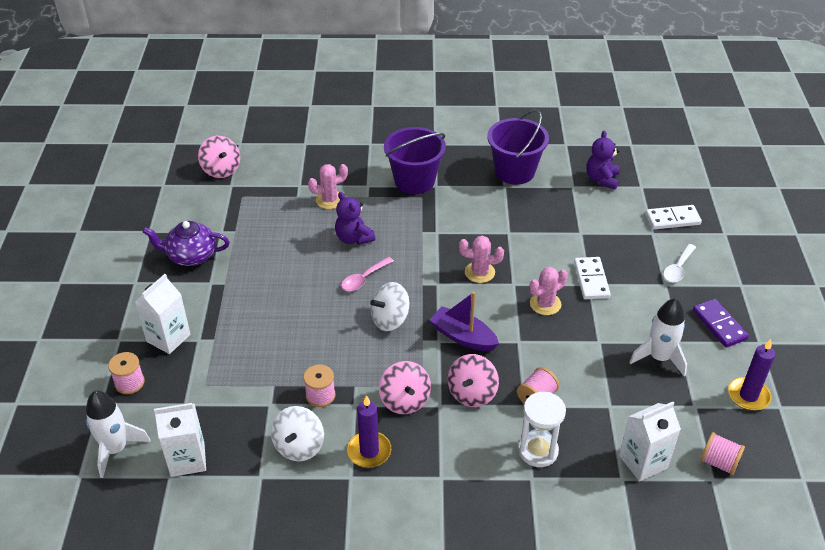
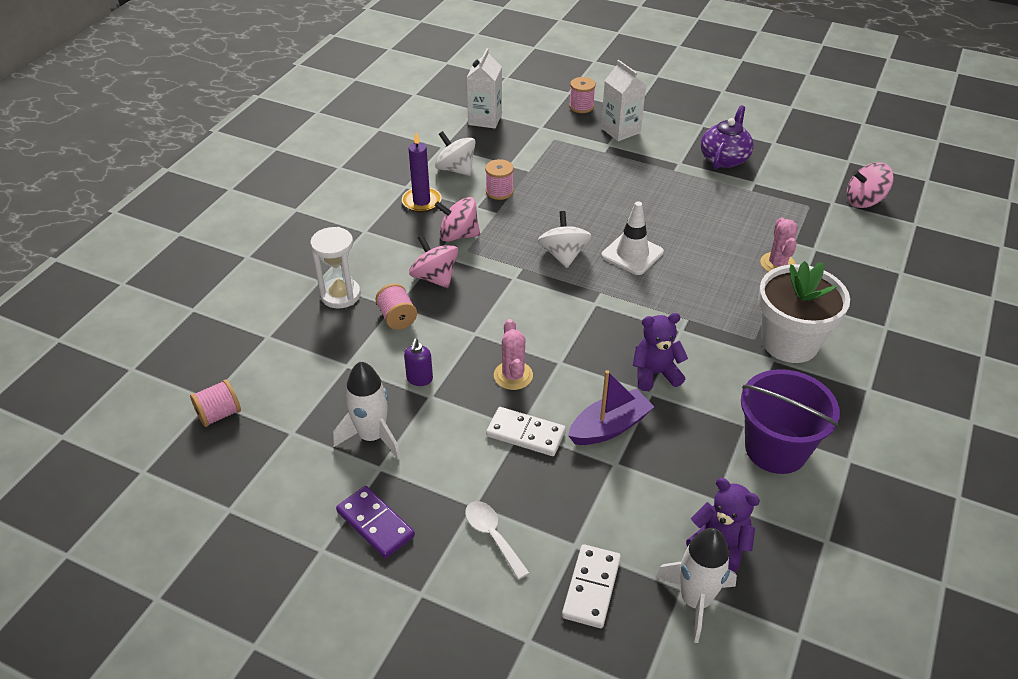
camera: 115 degrees right, 0 degrees up
white rocket [86,390,151,478] -> white rocket moved to [655,528,737,643]
purple teddy bear [335,192,375,245] -> purple teddy bear moved to [633,313,688,391]
pink spoon [341,257,394,291] -> white traffic cone [601,202,664,275]
purple bucket [384,127,446,194] -> white flower pot [758,261,850,363]
purple boat [430,292,499,351] -> purple boat moved to [568,370,654,445]
pink cactus [459,236,504,283] -> none
white carton [619,402,681,481] -> none
purple domino [693,299,749,348] -> purple domino turned 45 degrees clockwise [336,486,415,558]
purple candle [728,339,775,411] -> none
none -> purple soap dispenser [404,338,433,386]

